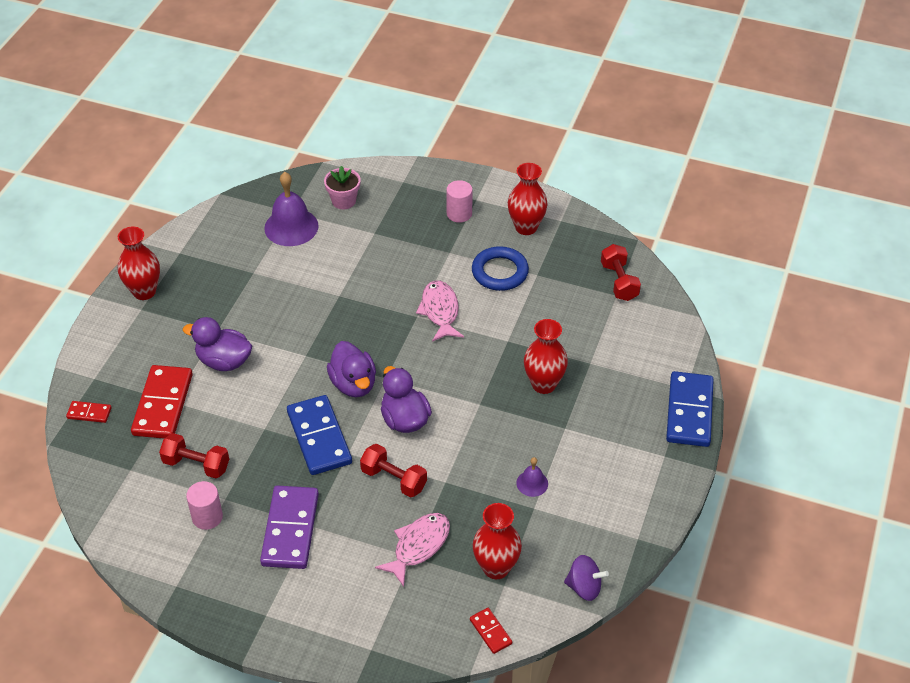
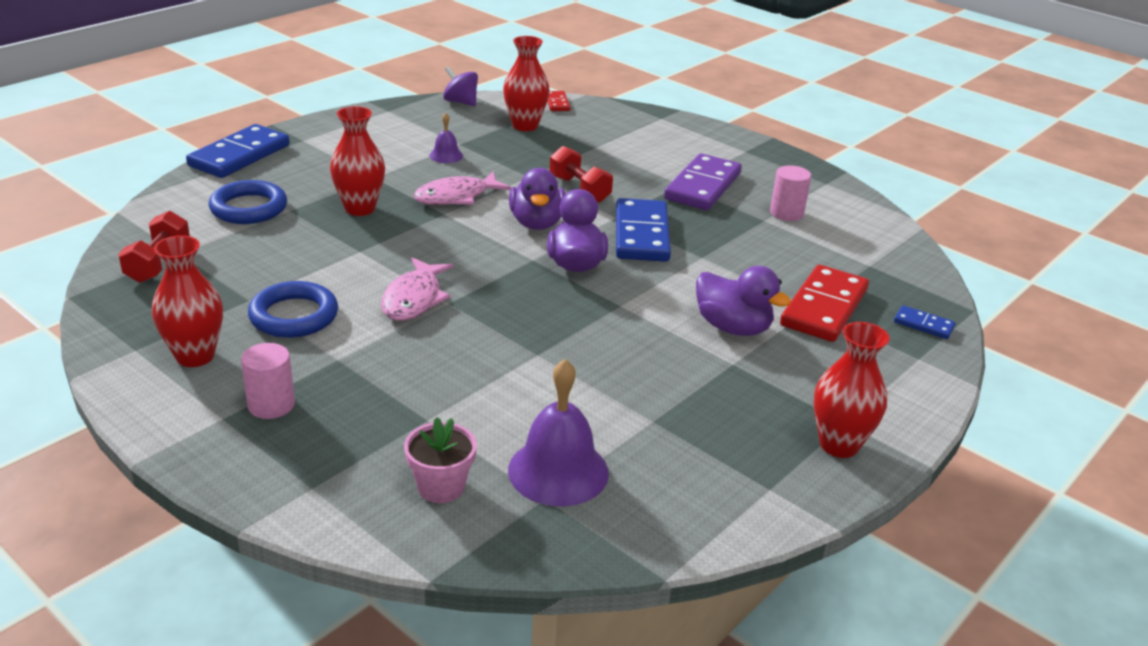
camera: 160 degrees left, 15 degrees down
red domino [66,401,112,423] -> blue domino [894,305,956,339]
red dumbbell [159,433,229,478] -> none
pink fish [375,513,450,587] -> pink fish moved to [414,171,512,205]
none -> blue ring [209,180,287,224]

